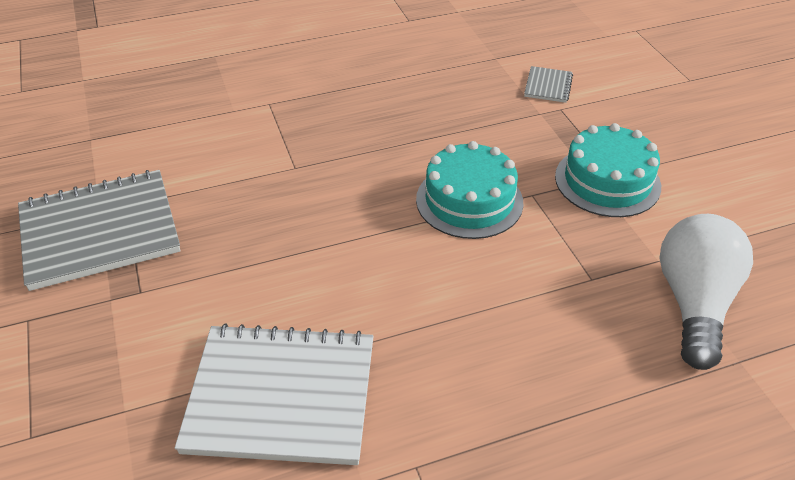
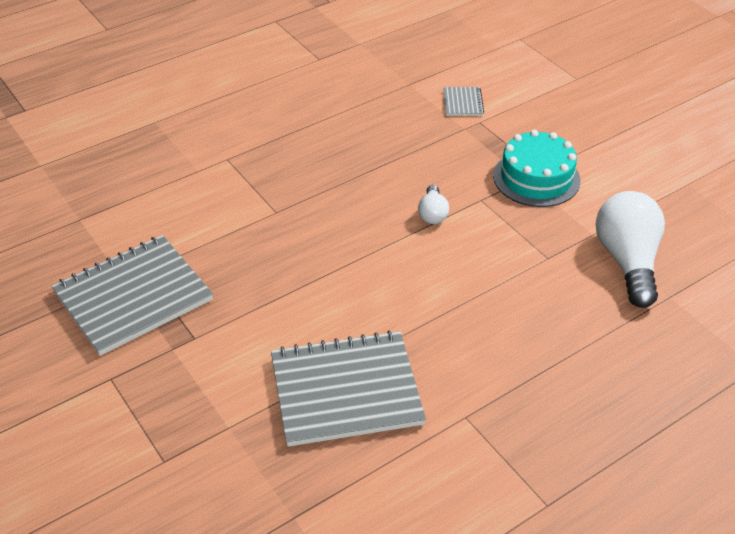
camera: 15 degrees left, 0 degrees up
white notebook [175,323,373,465] -> grey notebook [271,331,426,447]
turquoise cake [416,141,524,239] -> white light bulb [418,185,449,224]

